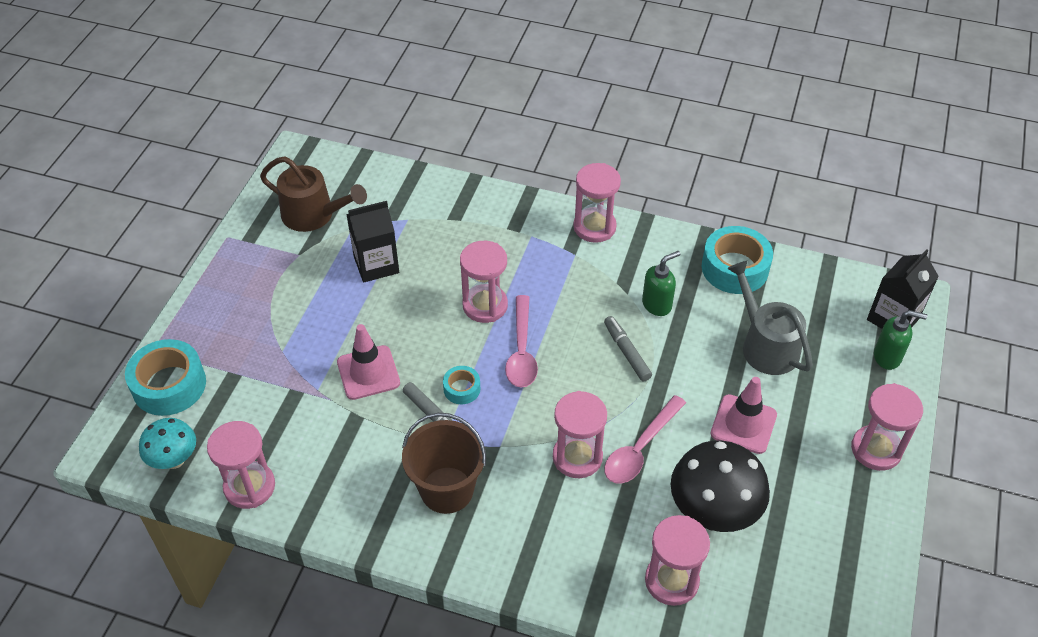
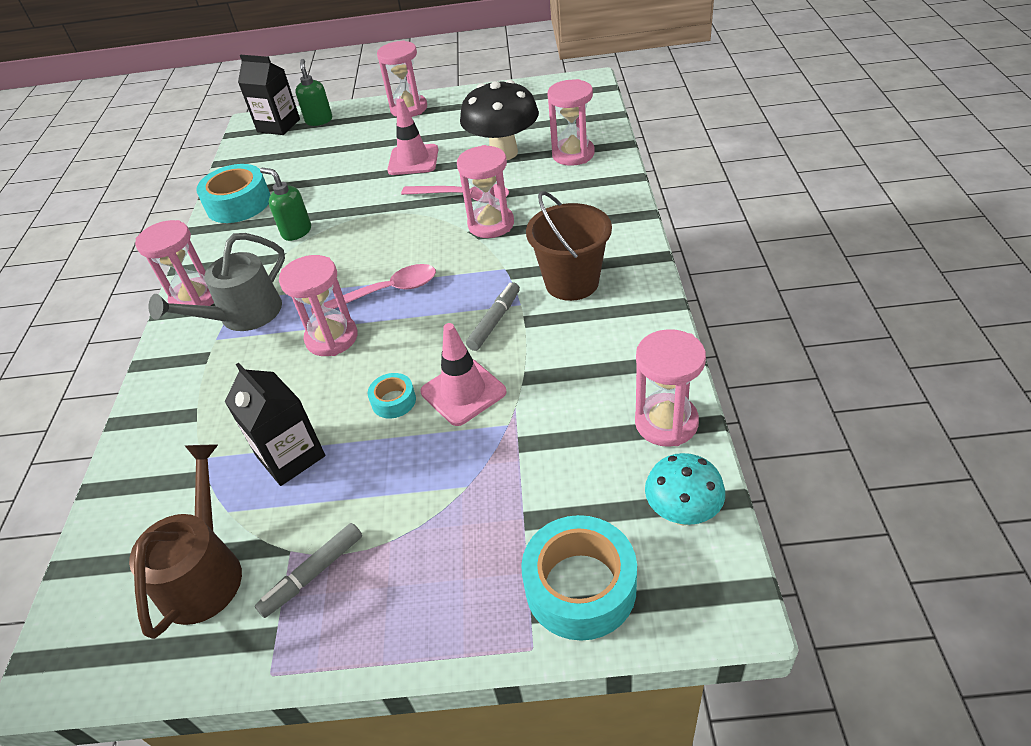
camera: 105 degrees left, 5 degrees down
turquoise tape [443,366,480,404] -> turquoise tape moved to [368,373,416,418]
grey marker [604,316,652,381] -> grey marker moved to [255,523,362,618]
grey watering can [727,261,813,375] -> grey watering can moved to [149,233,285,331]

